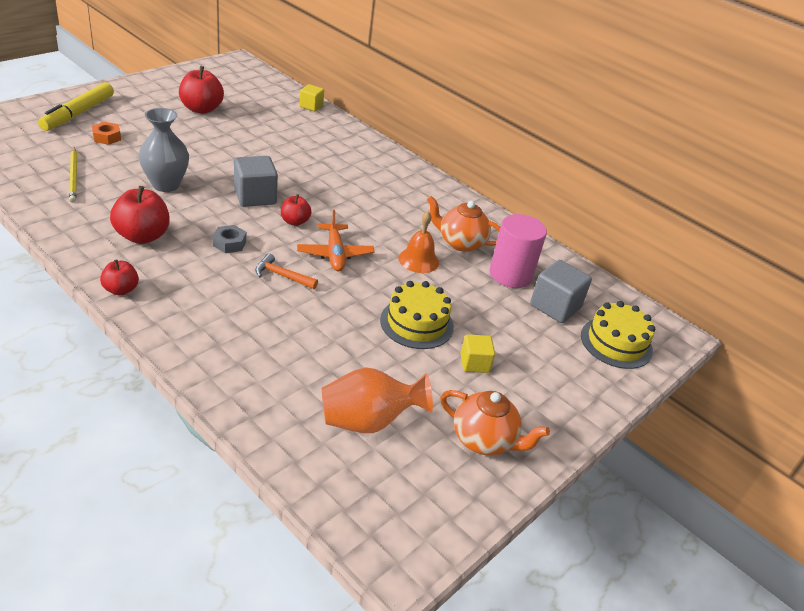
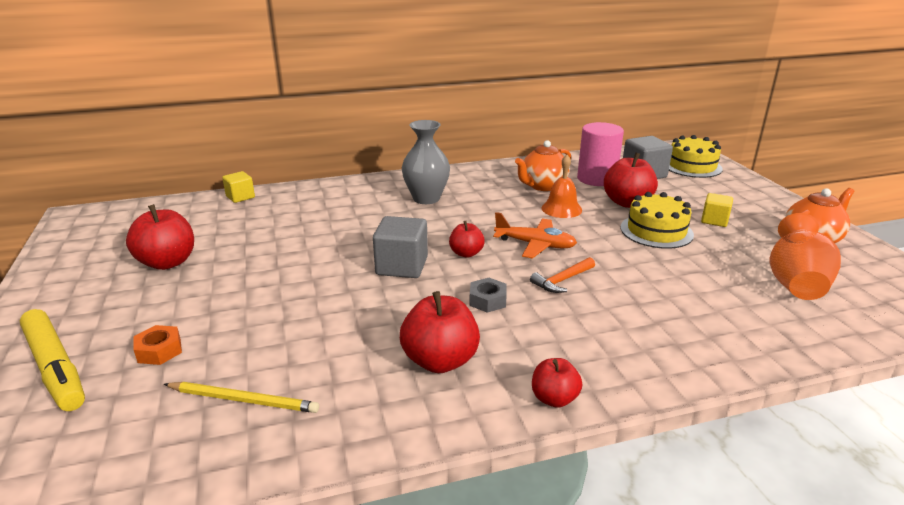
camera: 55 degrees left, 10 degrees down
grey vase [138,108,189,192] -> grey vase moved to [402,120,450,204]
none -> red apple [604,152,658,208]

